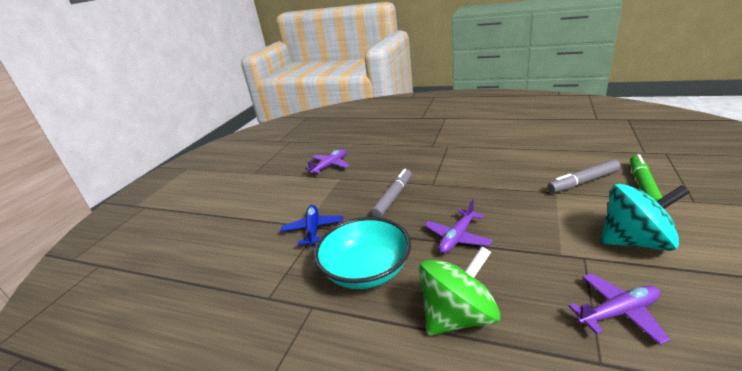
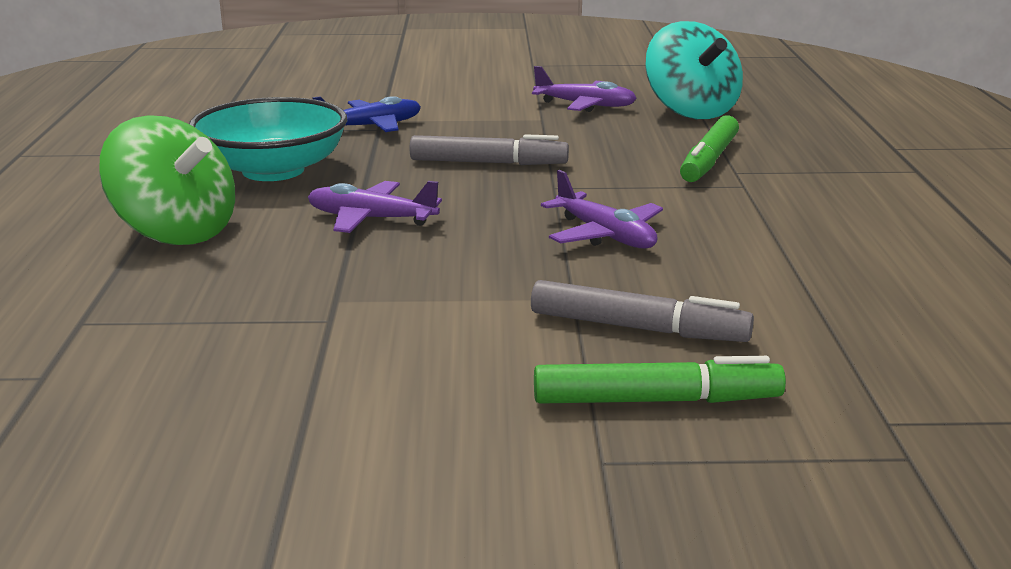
camera: 65 degrees right, 5 degrees down
grey marker [548,160,620,193] -> grey marker turned 150 degrees clockwise [531,280,754,342]
purple plane [569,273,670,345] -> purple plane moved to [541,170,663,249]
turquoise spinning top [601,184,690,251] -> turquoise spinning top moved to [645,21,743,119]
none -> green marker [680,115,739,182]

